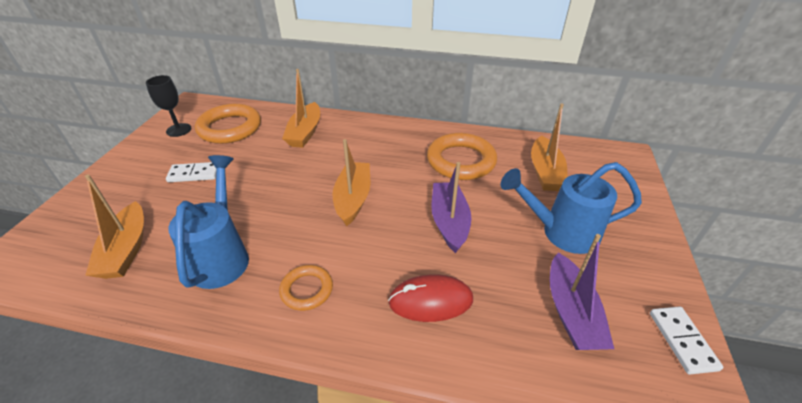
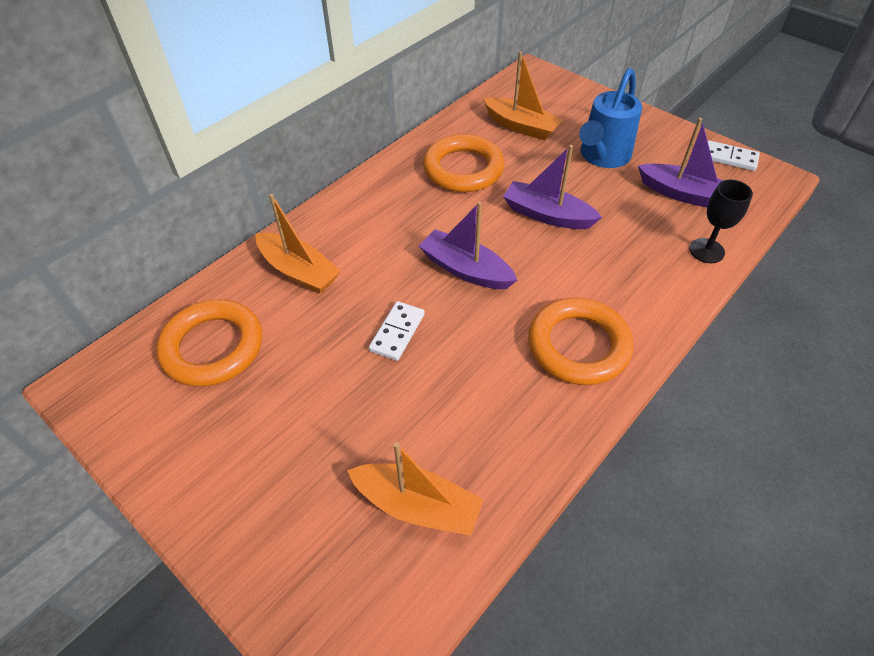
camera: 60 degrees left, 10 degrees up
black goblet [146,75,192,137] -> black goblet moved to [689,180,753,263]
white domino [166,162,216,182] -> white domino moved to [369,301,425,361]
blue watering can [168,155,249,289] -> none
orange ring [279,265,333,311] -> orange ring [528,298,633,385], size x1.81
orange boat [332,139,370,226] -> purple boat [419,202,517,289]
red mouse [388,275,473,322] -> none

